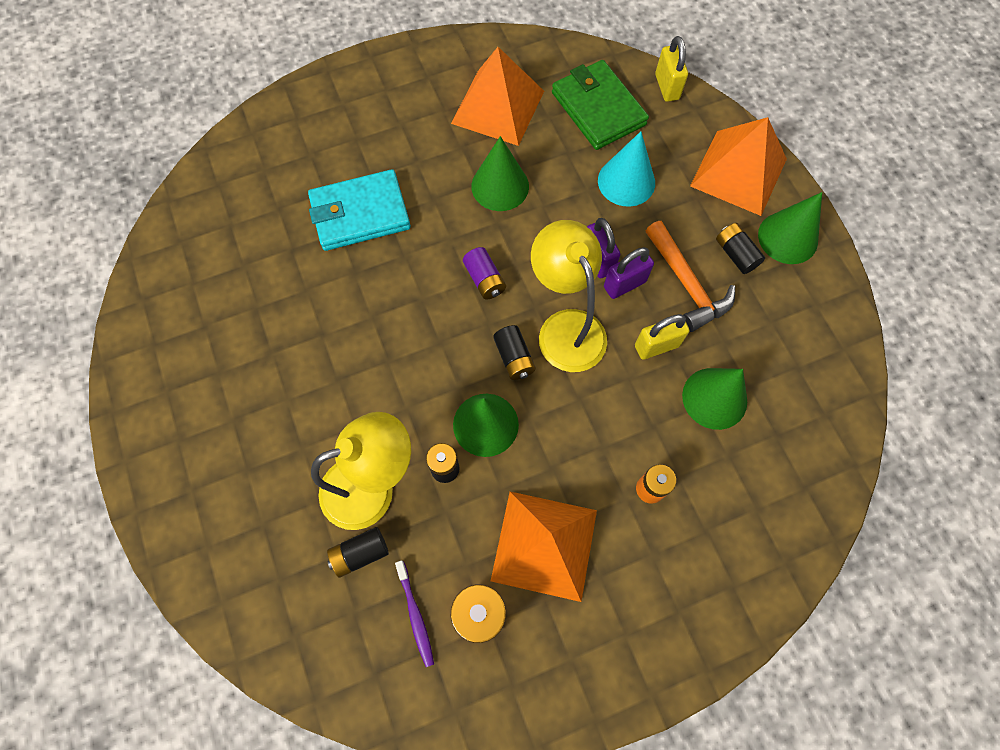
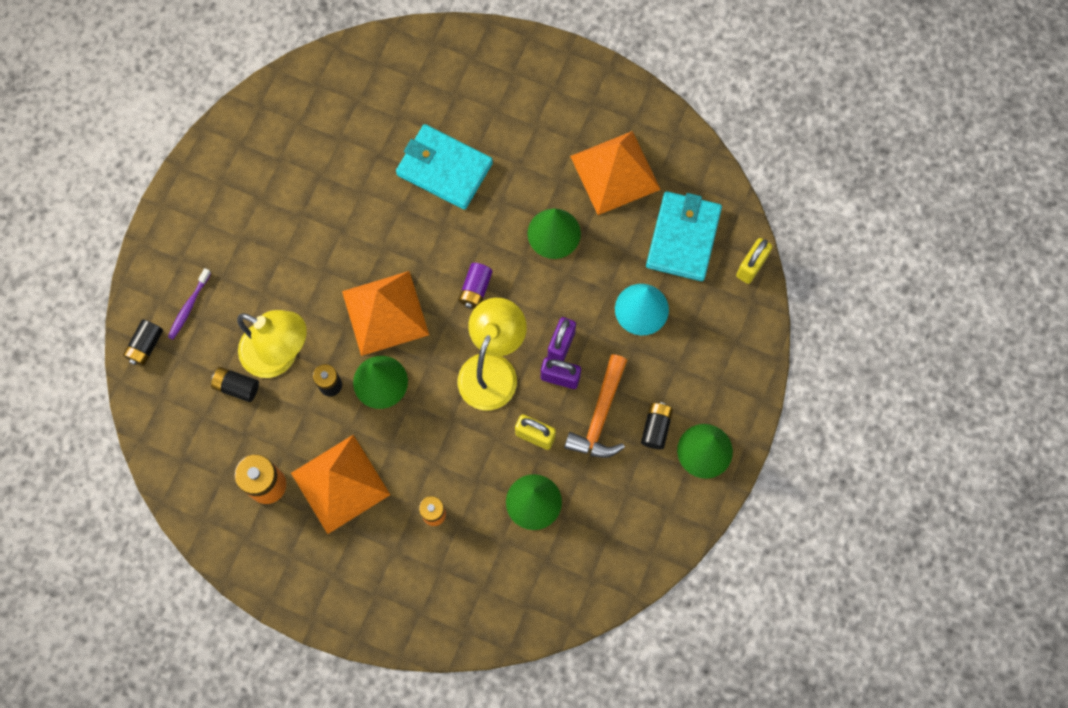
camera: 45 degrees right, 5 degrees up
purple toothbrush [395,560,434,667] -> purple toothbrush moved to [168,268,211,340]
black battery [493,325,536,380] -> black battery moved to [123,319,163,366]
green wallet [552,60,649,150] -> turquoise wallet [646,191,722,281]
orange pyramid [690,117,787,216] -> orange pyramid moved to [342,271,429,356]

